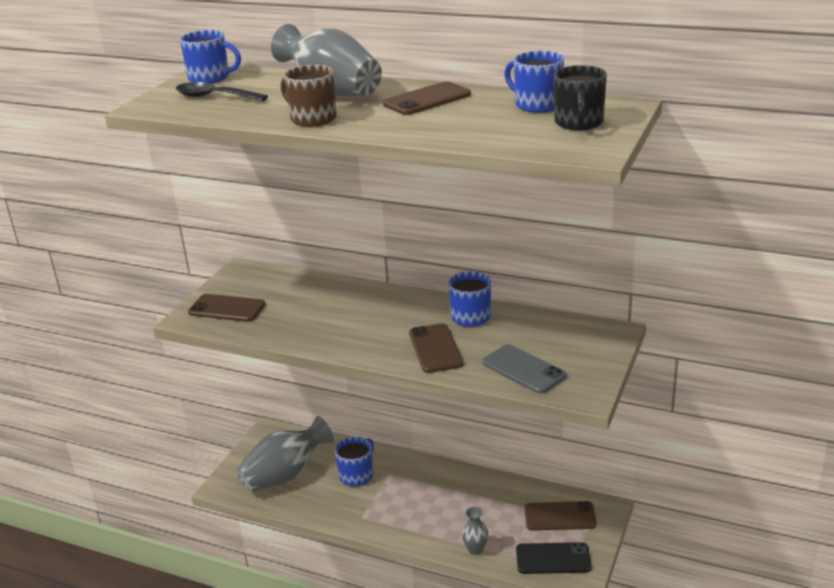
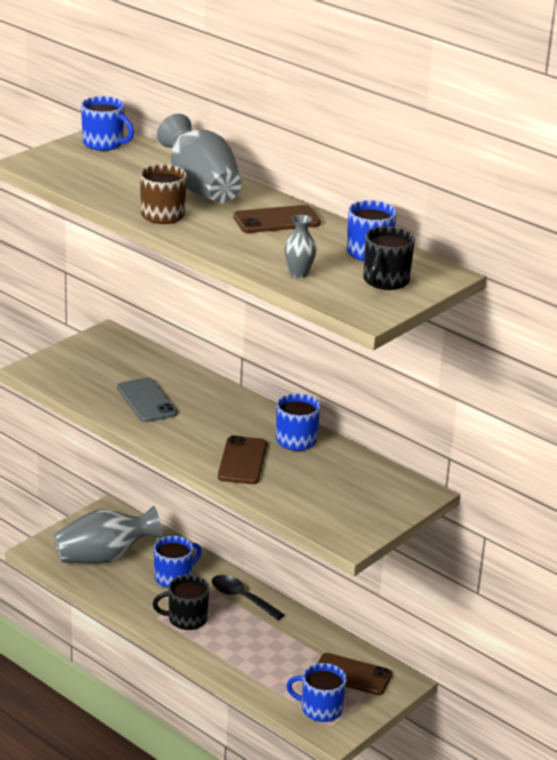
camera: 15 degrees right, 0 degrees up
black spoon [176,82,268,102] -> black spoon moved to [212,575,284,621]
brown phone [188,294,265,322] -> none
grey vase [462,507,488,555] -> grey vase moved to [284,214,317,278]
grey phone [482,344,566,394] -> grey phone moved to [117,377,177,422]
black phone [516,542,591,574] -> blue mug [286,663,347,722]
none -> black mug [153,575,210,630]

